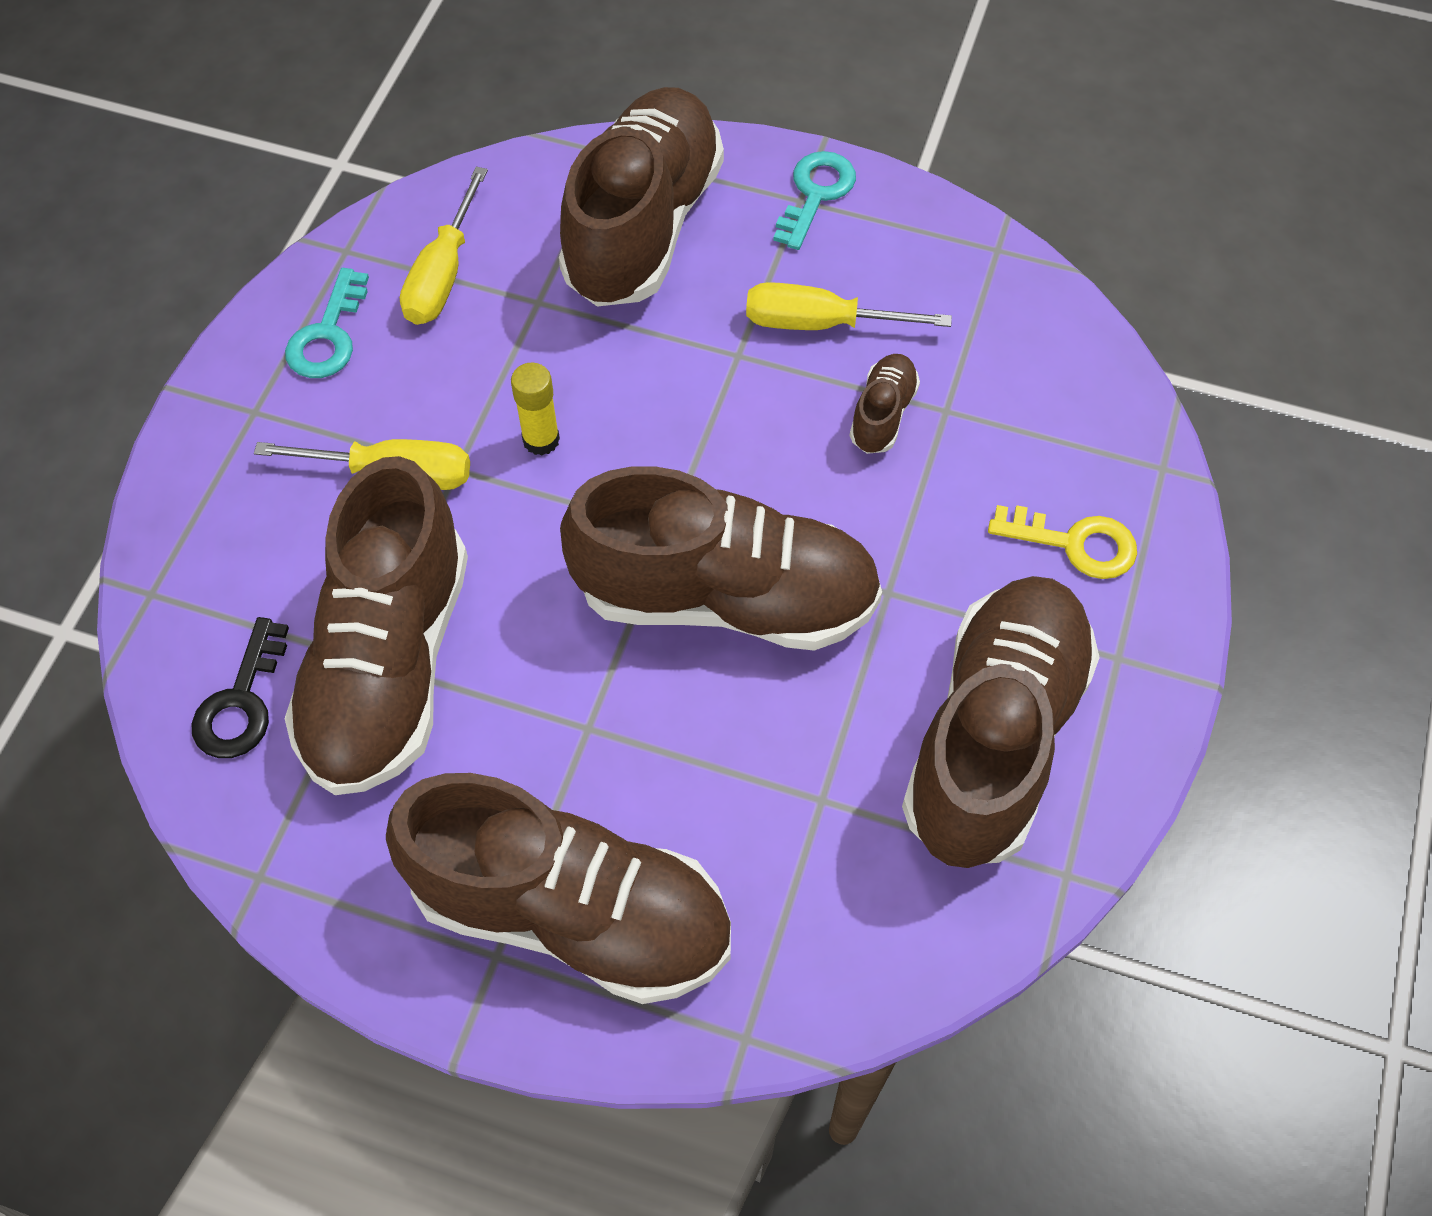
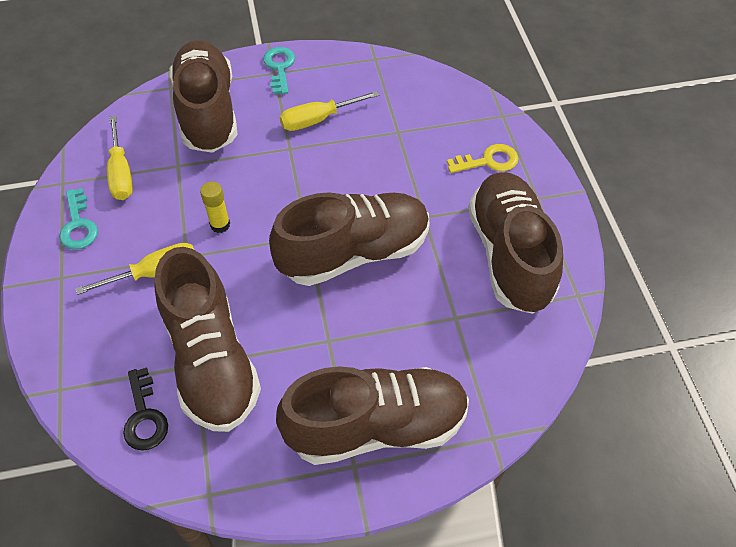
camera: 30 degrees left, 5 degrees down
brown shoe [850,354,920,454] -> none

